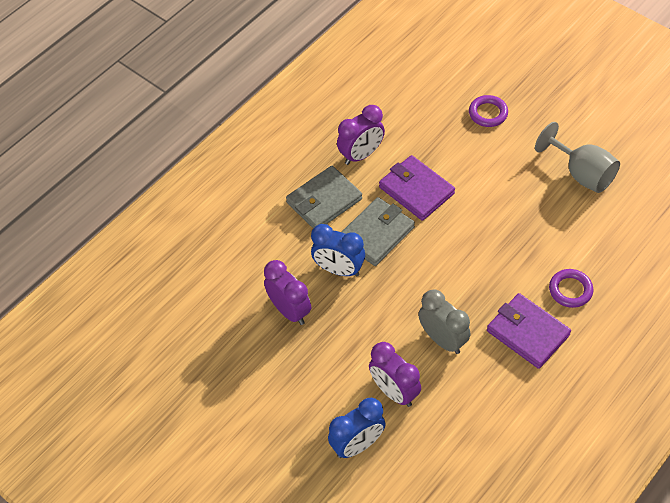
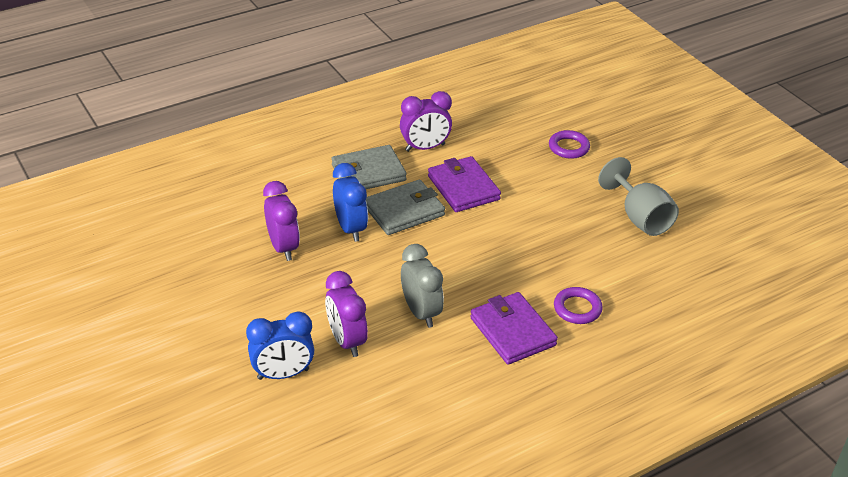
camera: 15 degrees right, 15 degrees down
blue clock [311,224,365,277] -> blue clock turned 150 degrees counterclockwise [333,163,368,242]

